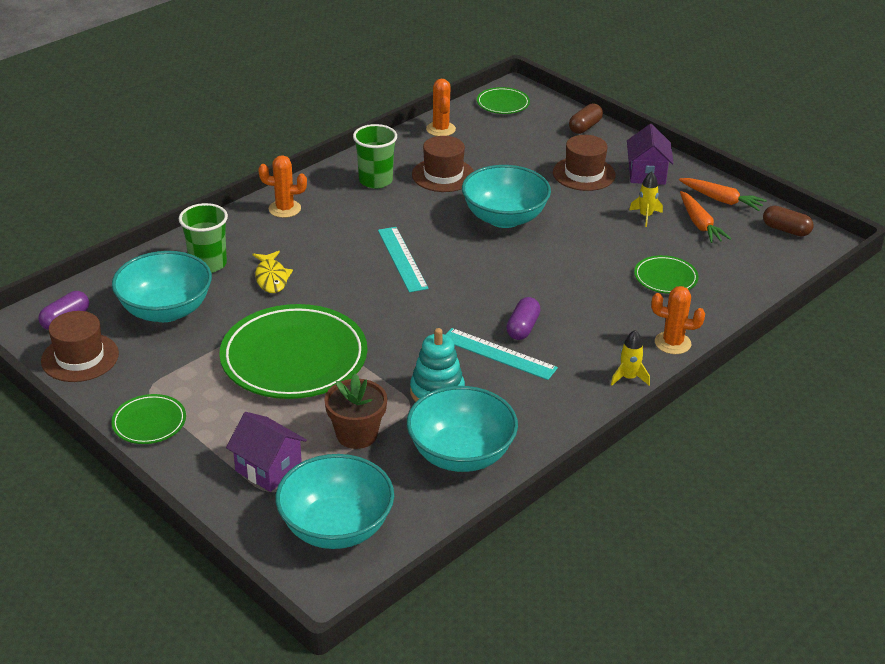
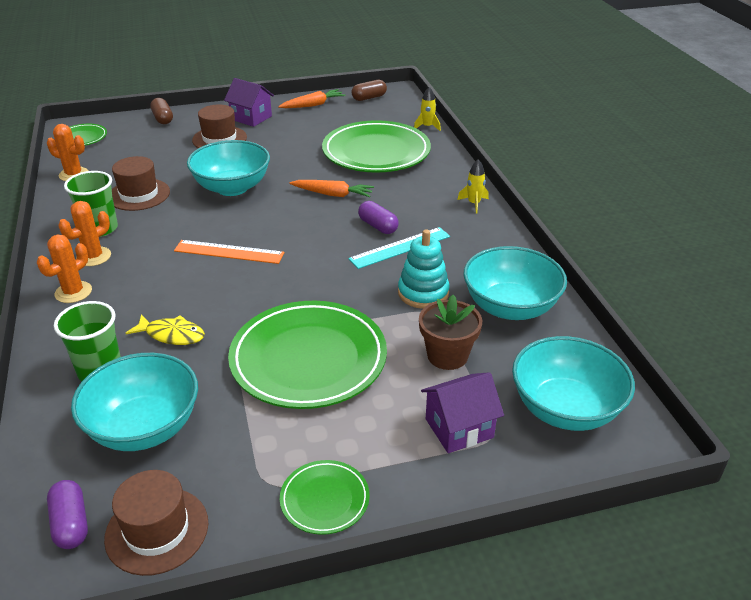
camera: 60 degrees left, 0 degrees up
turquoise ruler [378,227,429,292] -> orange ruler [174,240,285,264]
yellow rocket [629,171,663,227] -> yellow rocket moved to [414,87,441,131]
green plate [634,255,699,294] -> green plate [322,120,431,173], size x2.12
orange cactus [651,286,705,354] -> orange cactus moved to [58,201,111,266]
orange carrot [680,191,731,243] -> orange carrot moved to [289,180,374,197]

